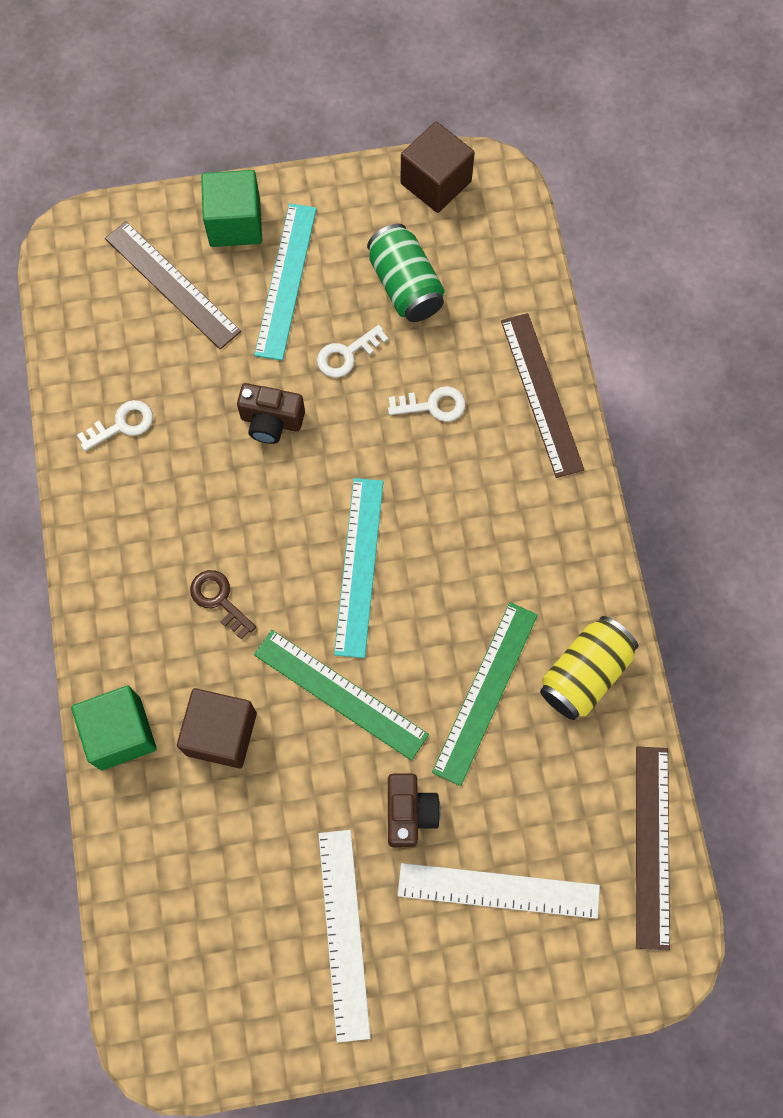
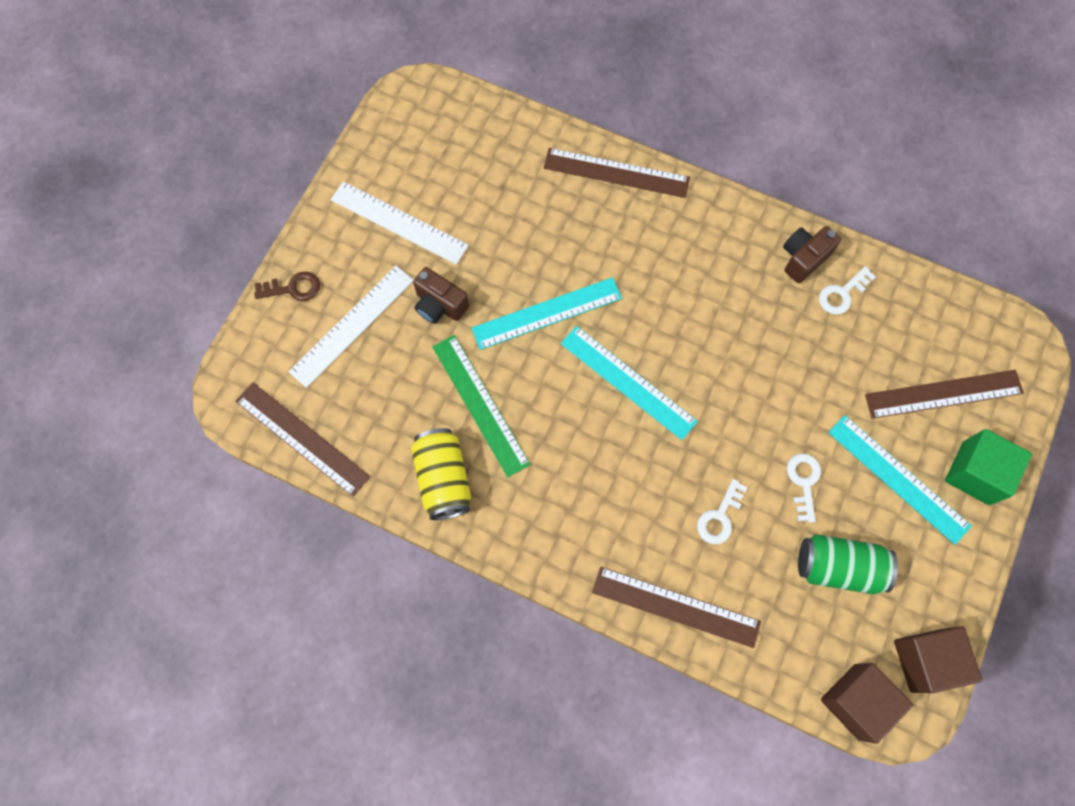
camera: 125 degrees right, 0 degrees up
green cube [71,686,157,771] -> brown ruler [544,148,690,198]
white key [77,400,153,451] -> white key turned 45 degrees clockwise [819,266,876,315]
brown cube [177,688,257,768] -> brown cube moved to [821,663,913,744]
brown key [190,570,256,640] -> brown key moved to [254,271,320,301]
brown camera [237,383,305,444] -> brown camera moved to [783,226,841,283]
green ruler [254,630,429,761] -> turquoise ruler [471,277,622,350]

